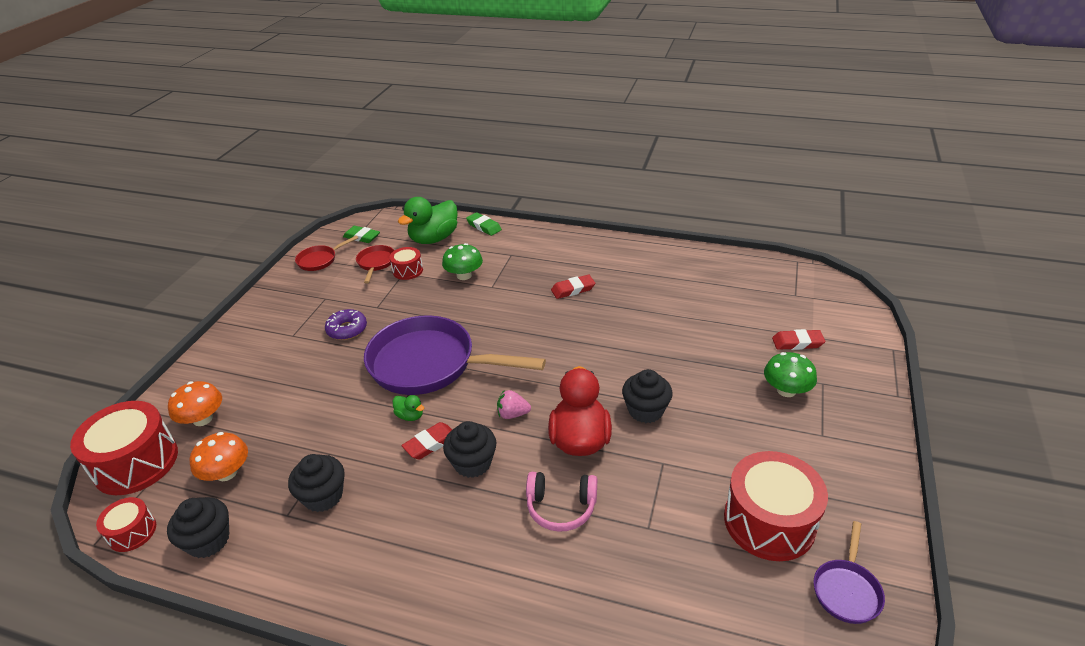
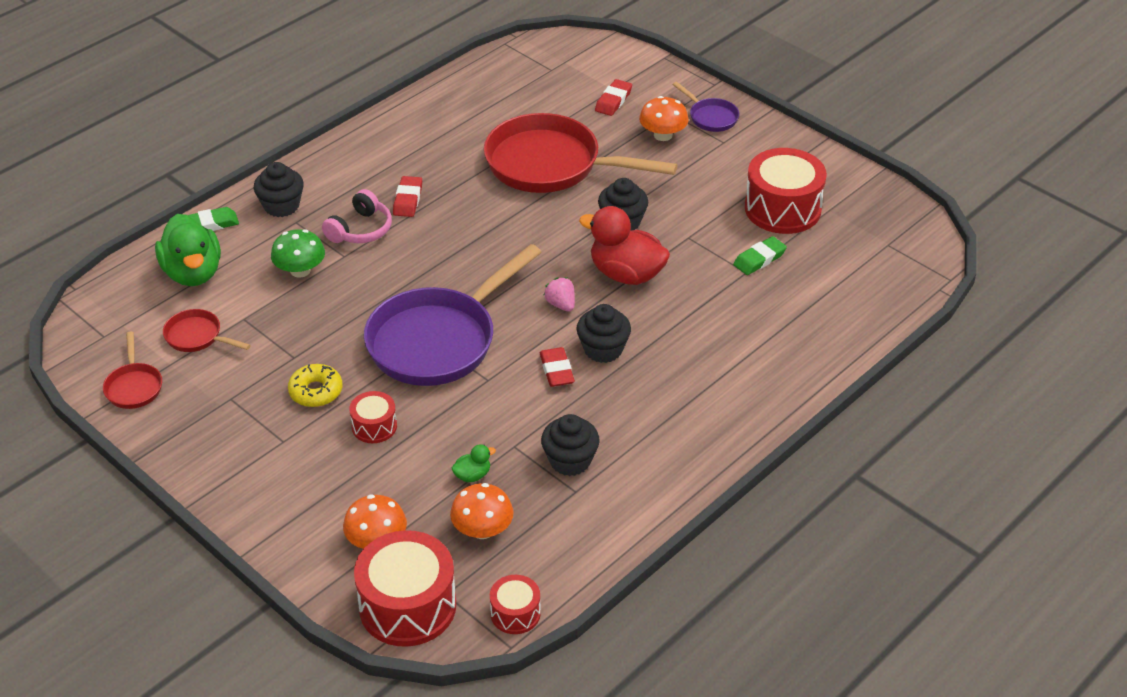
camera: 65 degrees left, 5 degrees up
black cupcake [167,497,229,558] -> black cupcake moved to [254,162,304,217]
purple donut [325,309,367,340] -> yellow donut [288,364,342,407]
green eraser [343,226,380,243] -> green eraser moved to [733,236,787,275]
red drum [390,247,423,280] -> red drum moved to [349,391,397,443]
green duck [393,395,424,421] -> green duck moved to [452,444,496,482]
pink strawberry [497,390,531,419] -> pink strawberry turned 120 degrees clockwise [544,277,575,312]
pink headphones [526,472,597,532] -> pink headphones moved to [322,189,392,243]
green mushroom [764,352,817,397] -> orange mushroom [639,96,689,141]
purple pan [814,521,885,624] -> purple pan moved to [672,82,739,132]
none -> red pan [484,113,678,193]

